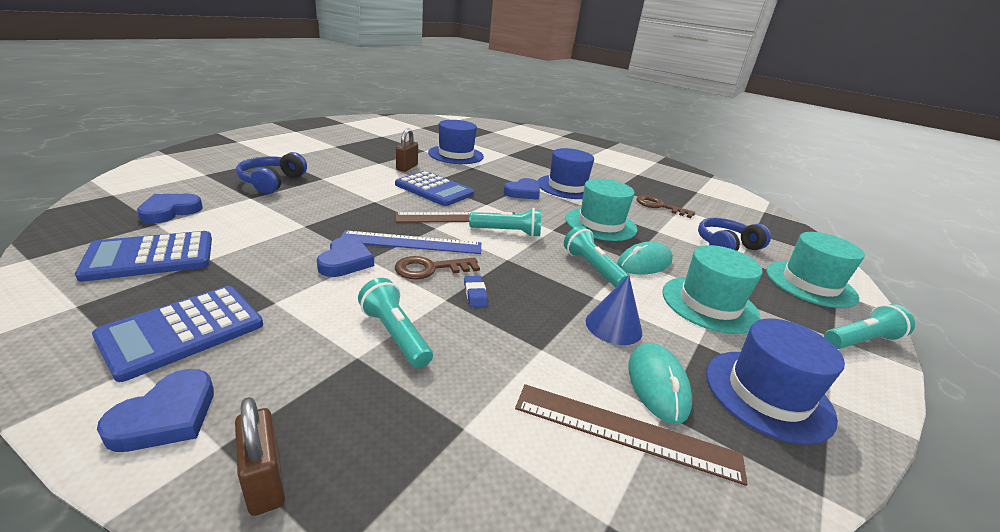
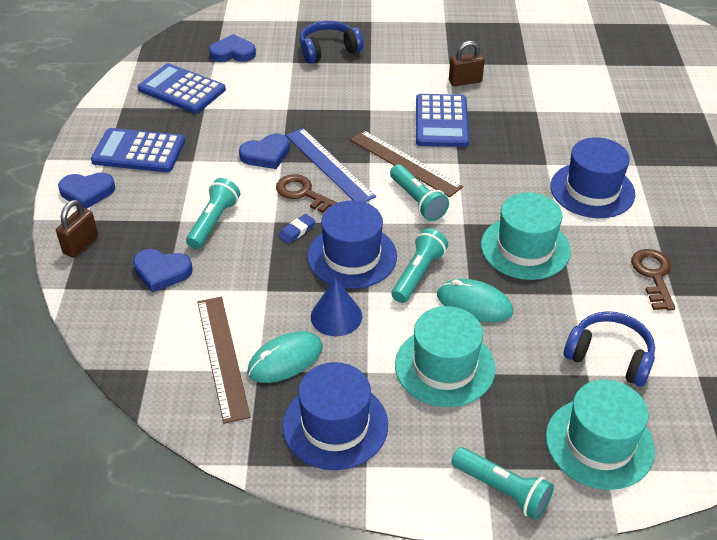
camera: 60 degrees right, 15 degrees up
blue hat [428,120,484,164] -> blue hat moved to [307,200,397,289]
blue heart [503,178,540,200] -> blue heart moved to [133,249,193,293]

